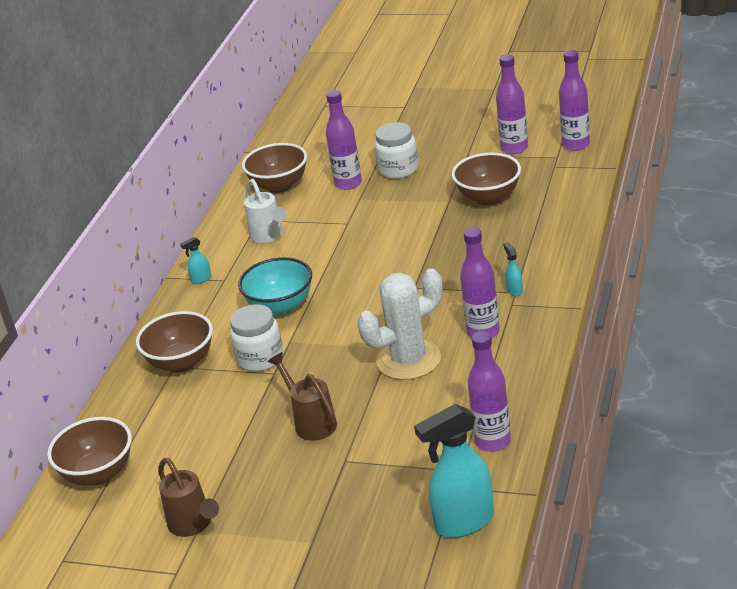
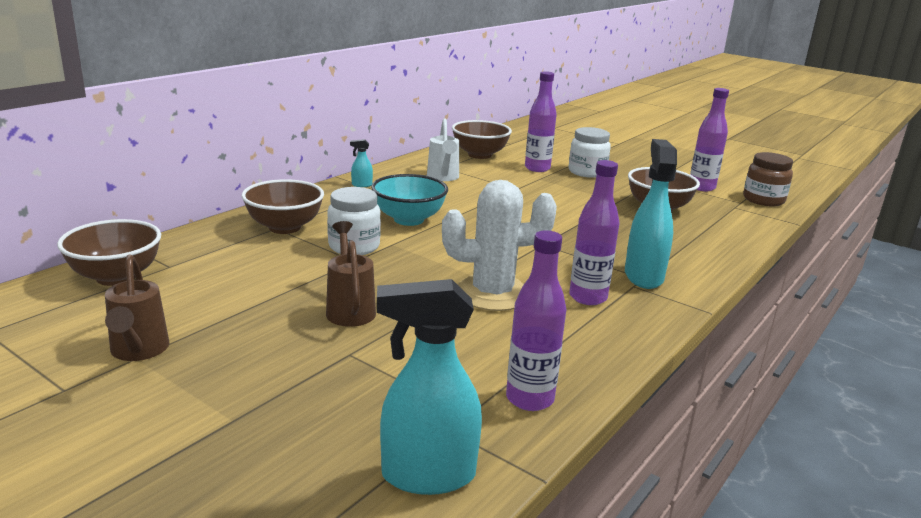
camera: 15 degrees right, 10 degrees down
turquoise spray bottle [503,242,523,296] -> turquoise spray bottle [625,139,677,289], size x2.32
purple bottle [559,50,590,151] -> brown jar [743,152,793,206]

